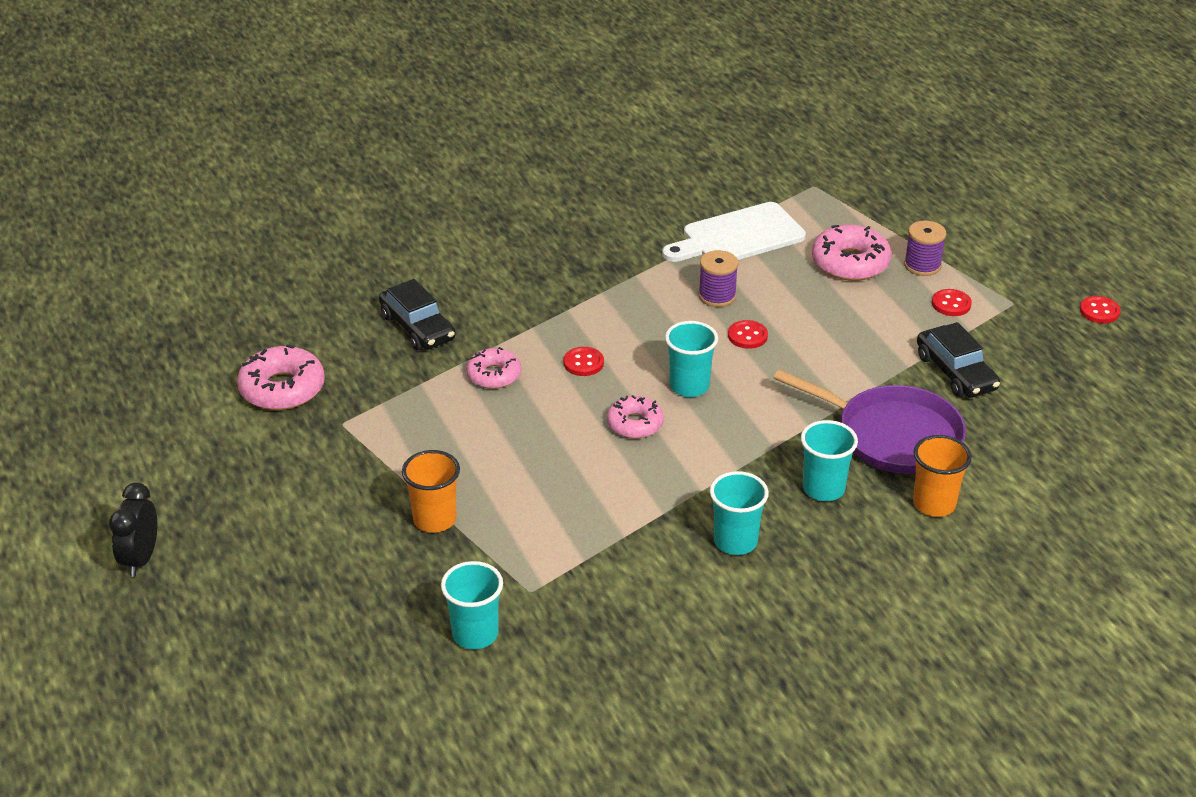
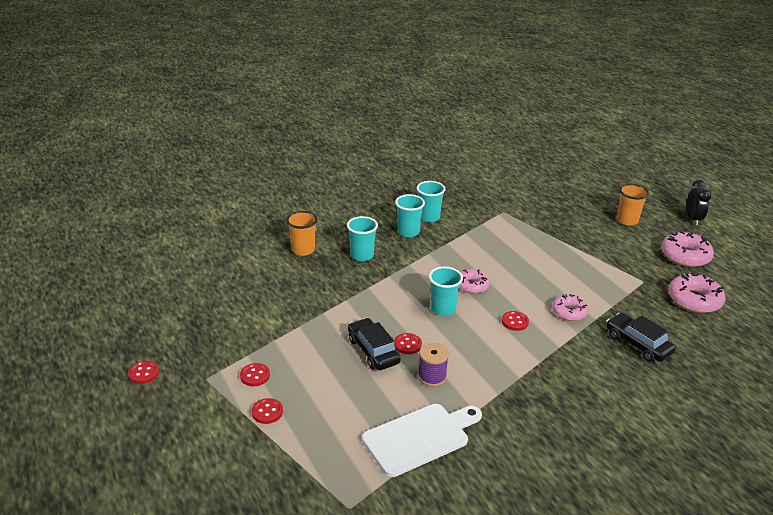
camera: 175 degrees right, 5 degrees down
orange cup [402,450,460,533] -> orange cup moved to [617,184,649,226]
turquoise cup [441,561,503,649] -> turquoise cup moved to [417,181,445,223]
purple pan [773,369,966,474] -> none
pink donut [812,225,892,281] -> pink donut moved to [661,231,714,267]
purple spool [904,220,946,276] -> red button [252,398,283,424]
black car [917,322,1000,398] -> black car moved to [348,318,401,370]

